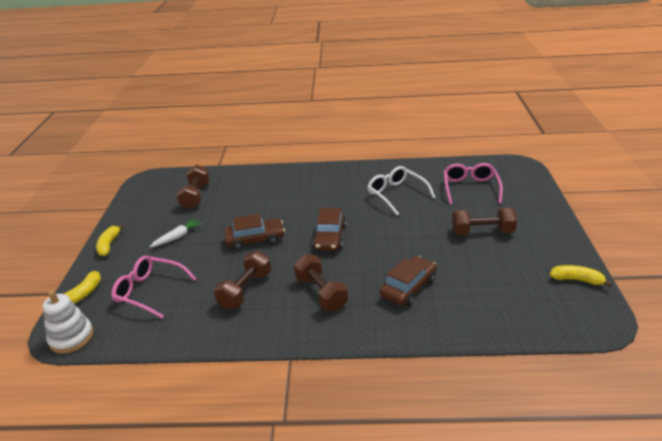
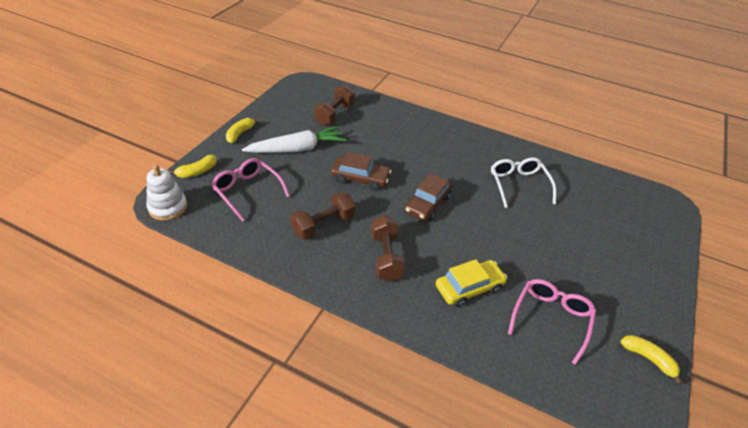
camera: 20 degrees right, 10 degrees up
white carrot [149,218,203,247] -> white carrot [242,126,347,153], size x1.88
brown car [380,256,437,306] -> yellow car [436,259,507,307]
pink glasses [444,163,503,205] -> pink glasses moved to [508,279,596,365]
brown dumbbell [452,207,517,235] -> none

